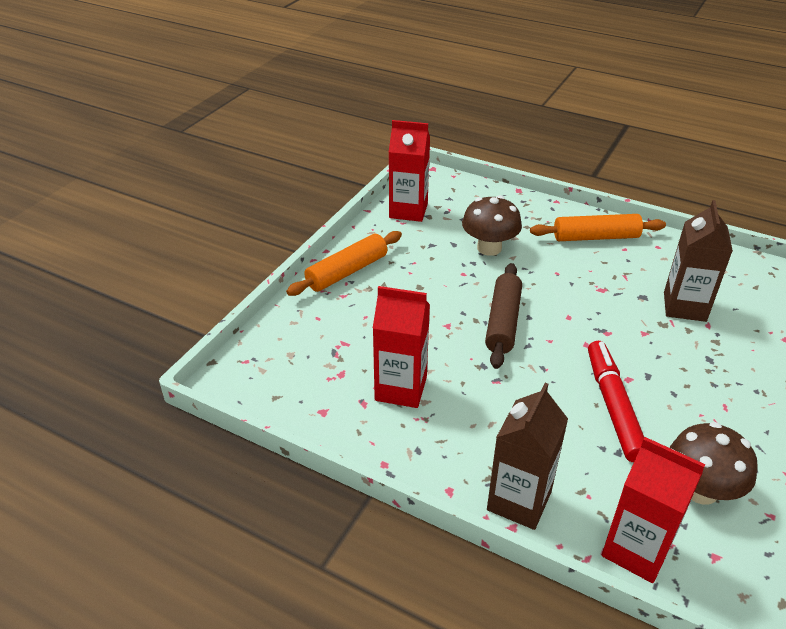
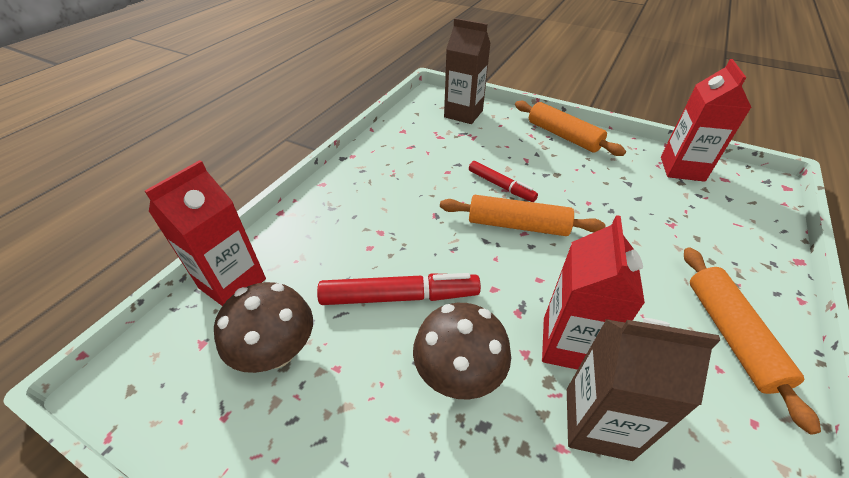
camera: 90 degrees right, 5 degrees up
red carton [373,286,430,408] -> red carton moved to [542,215,645,370]
brown mushroom [462,195,522,256] -> brown mushroom moved to [413,303,511,400]
brown rolling pin [485,263,522,369] -> orange rolling pin [440,195,605,236]
brown carton [487,383,568,530] -> brown carton moved to [444,18,491,124]
none -> red marker [469,161,538,202]

